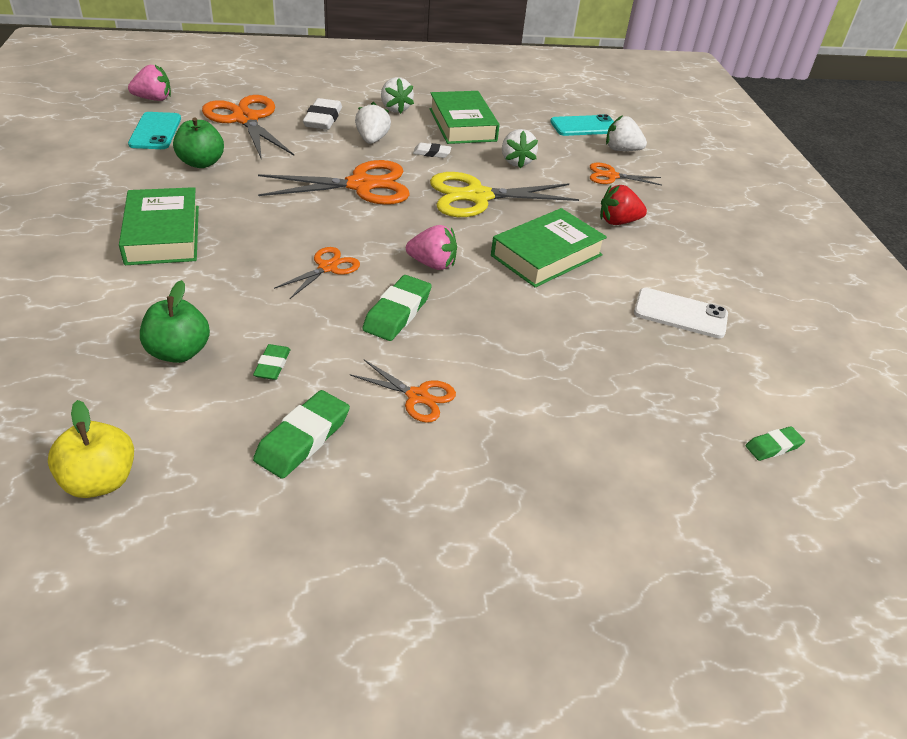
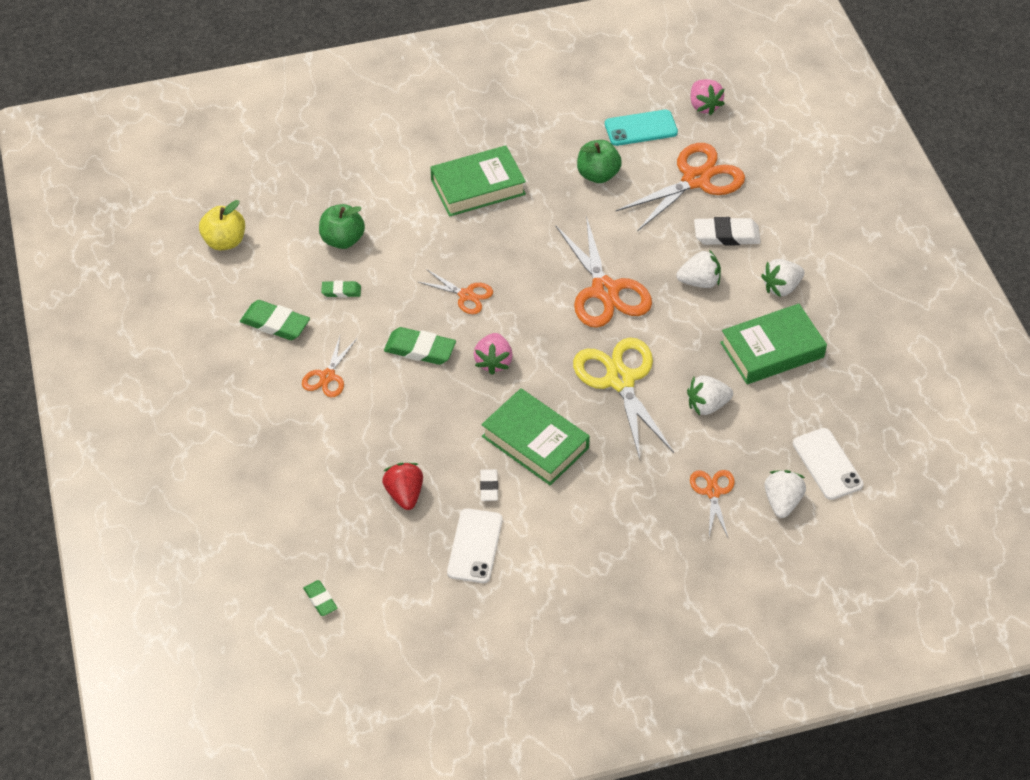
camera: 85 degrees right, 10 degrees up
white eraser [413,143,451,158] -> white eraser moved to [480,469,498,501]
turquoise phone [550,114,614,136] -> white phone [793,428,863,500]
red strawberry [600,185,647,225] -> red strawberry moved to [382,463,423,510]

